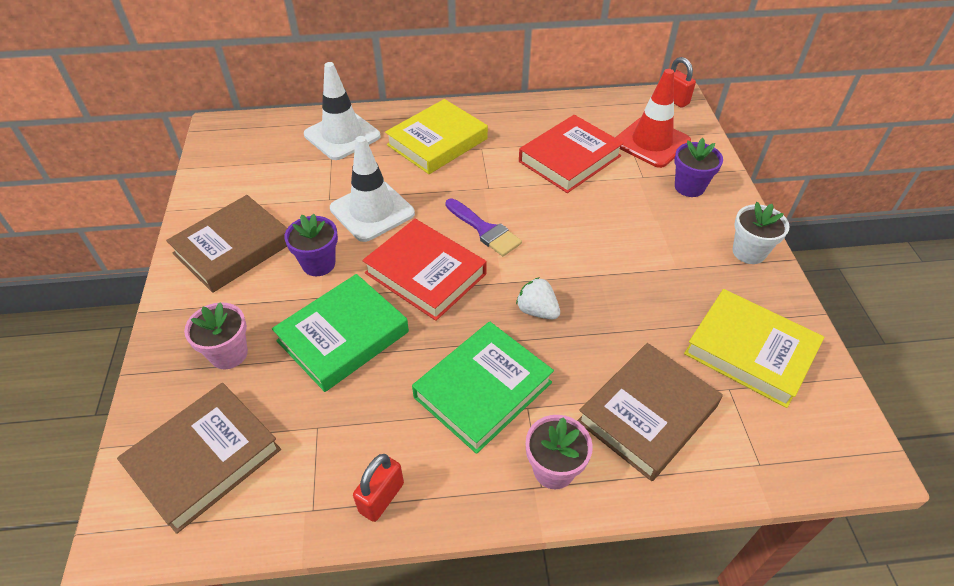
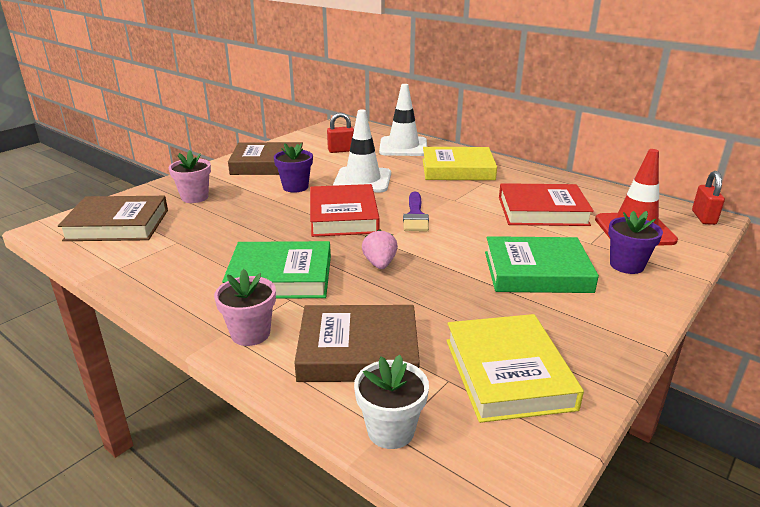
camera: 45 degrees right, 20 degrees down
green book [272,274,409,392] -> green book moved to [485,236,599,293]
red padlock [353,454,404,522] -> red padlock moved to [327,113,354,153]
white strawberry [516,277,560,319] -> pink strawberry [362,229,398,269]
white flower pot [732,202,790,264] -> white flower pot moved to [354,355,429,449]

